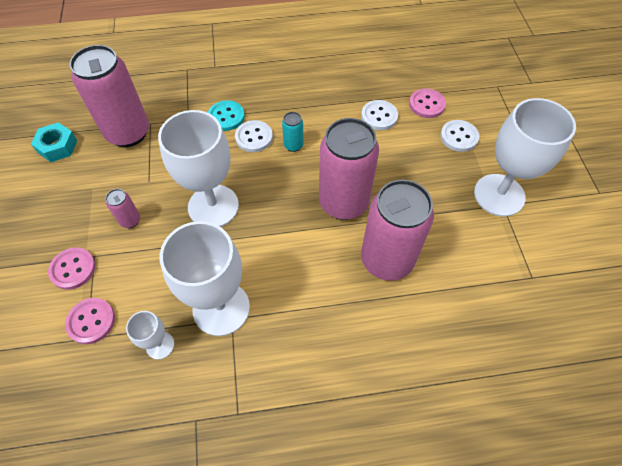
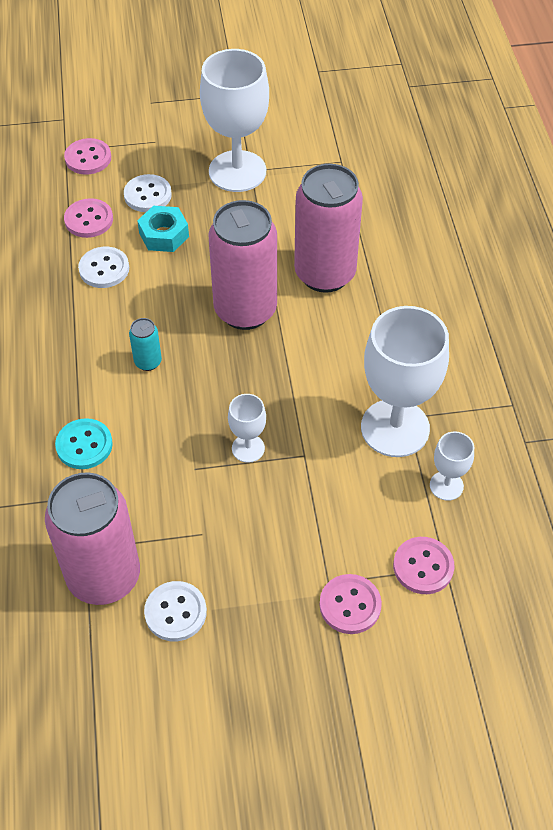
camera: 90 degrees left, 5 degrees down
turquoise nut [31,123,78,162] -> turquoise nut moved to [137,206,189,252]
pink can [106,189,140,228] -> none
white goblet [158,110,239,227] -> white goblet [228,394,266,463], size x0.47
white button [235,120,273,152] -> white button moved to [144,581,207,641]
none -> pink button [64,138,111,175]

